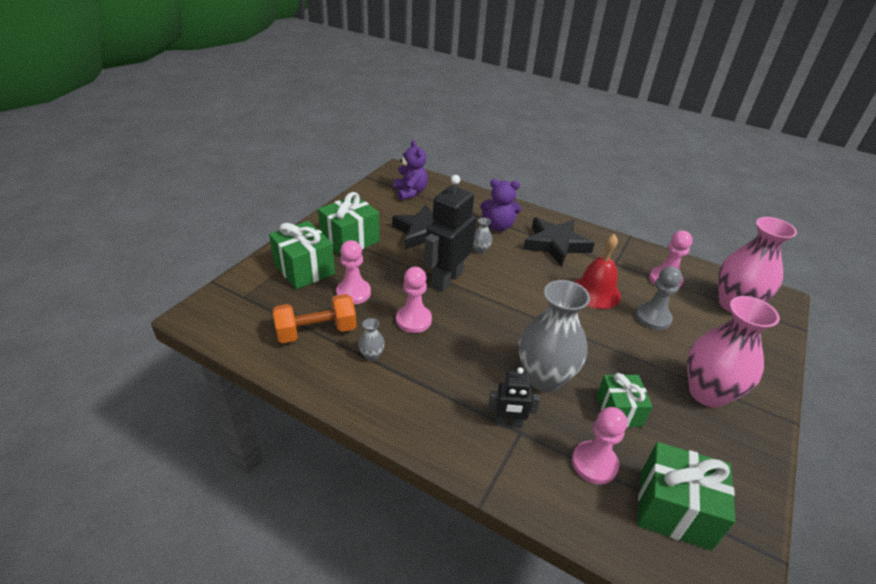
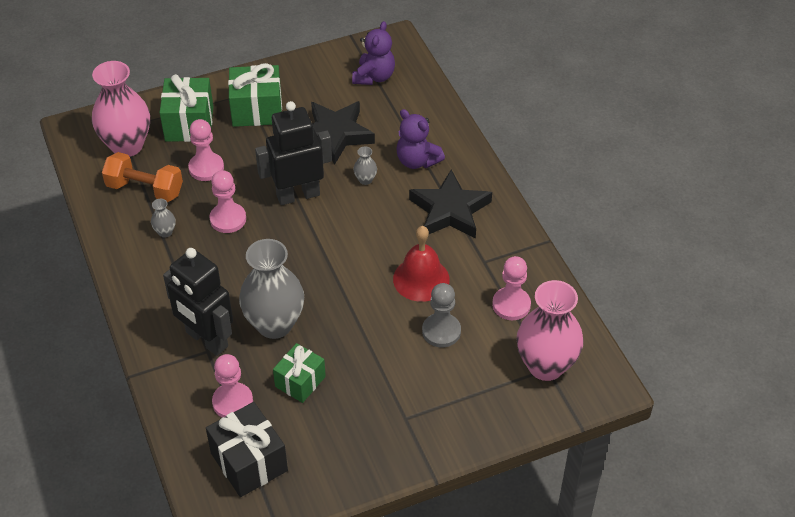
camera: 40 degrees right, 10 degrees up
black robot [488,367,540,428] -> black robot [163,248,233,356], size x1.87
green gift [637,442,736,550] -> black gift [206,402,288,497]
pink vase [687,296,780,408] -> pink vase moved to [92,61,150,157]

